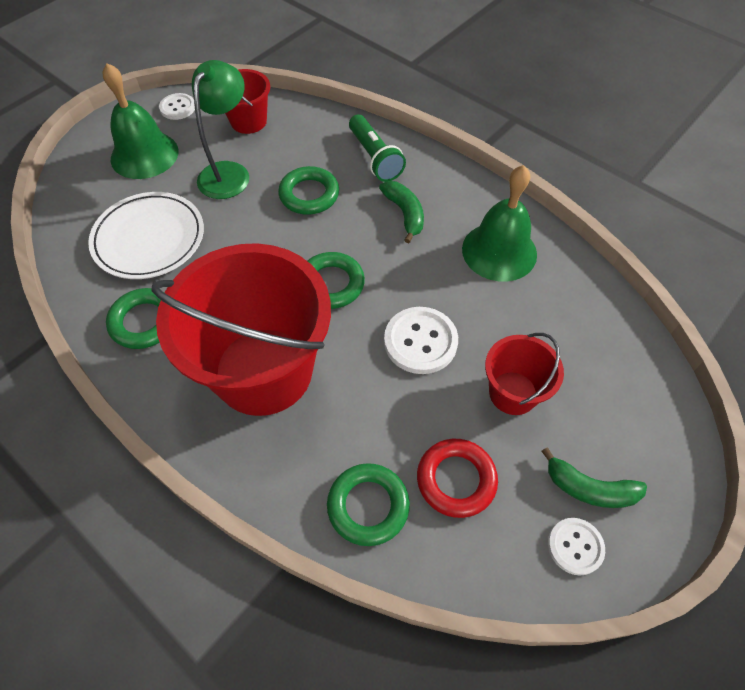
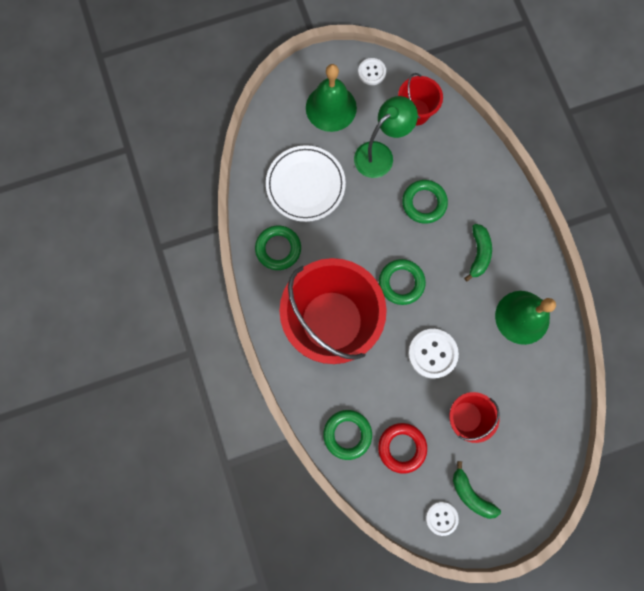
camera: 30 degrees right, 20 degrees up
green flashlight [349,115,406,182] -> none

